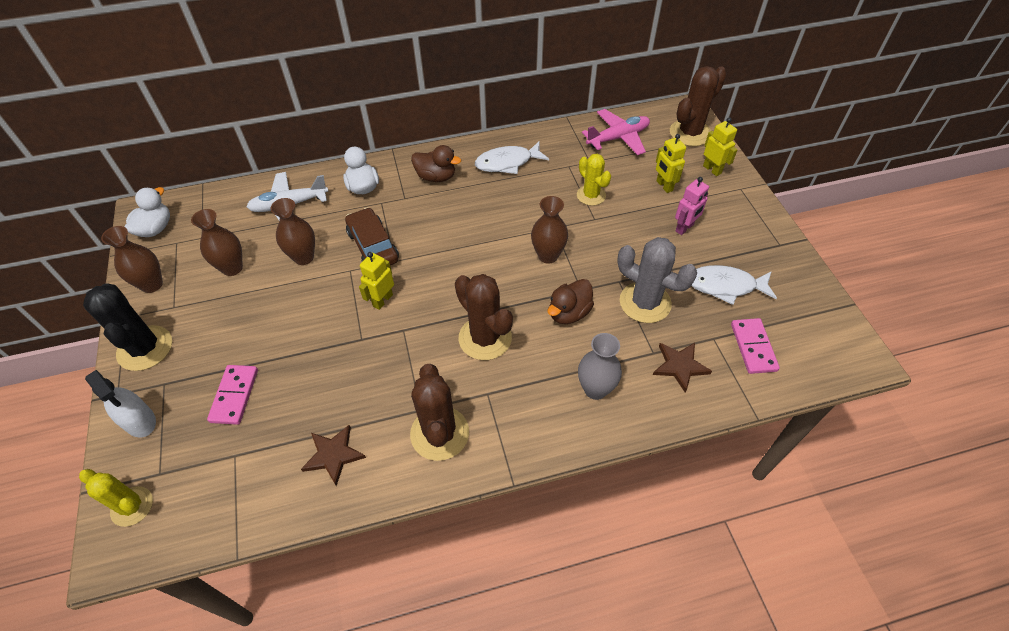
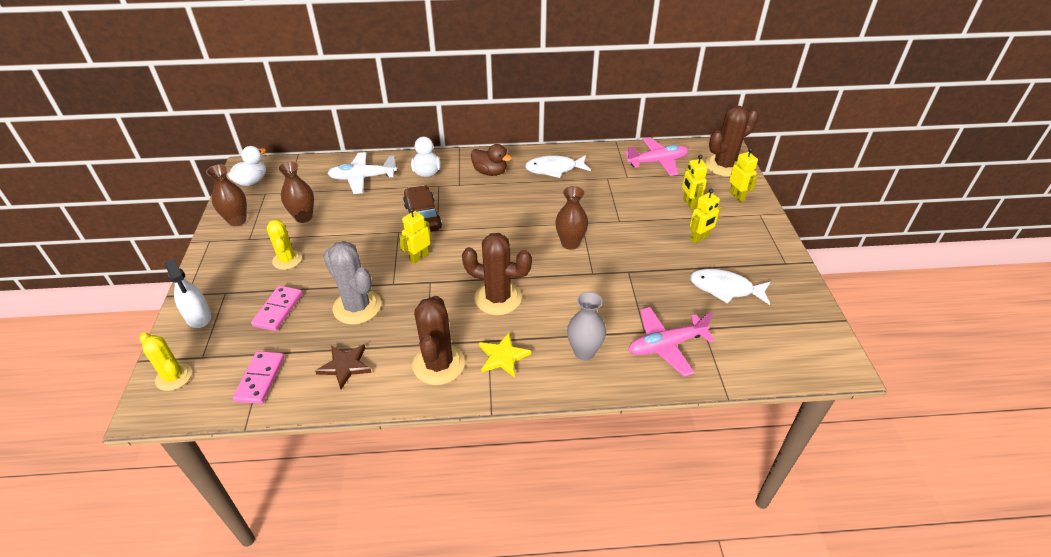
camera: 10 degrees right, 10 degrees down
black cactus [83,283,172,371] -> none
brown vase [271,198,315,265] -> none
brown cactus [455,274,513,360] -> brown cactus turned 45 degrees counterclockwise [462,233,532,315]
brown duck [548,279,594,324] -> none
yellow cactus [577,154,611,206] -> yellow cactus moved to [267,220,302,270]
grey cactus [617,237,697,323] -> grey cactus moved to [323,241,381,325]
brown star [653,343,712,393] -> pink plane [629,307,715,377]
pink robot [675,177,709,235] -> yellow robot [690,189,721,243]
pink domino [731,318,780,374] -> pink domino moved to [233,351,284,404]
none -> yellow star [479,333,531,378]

